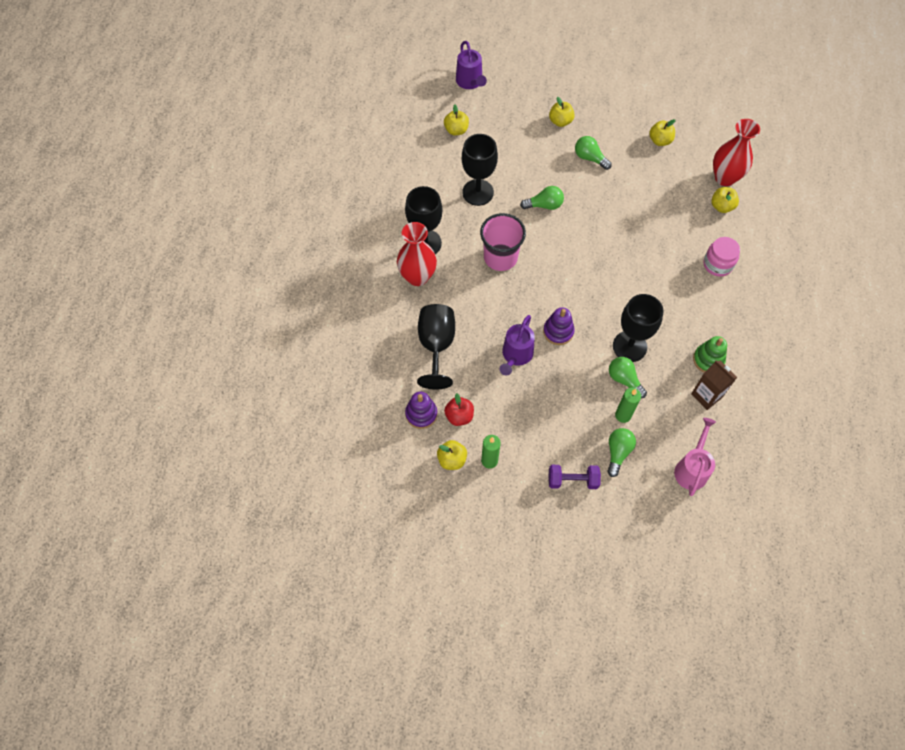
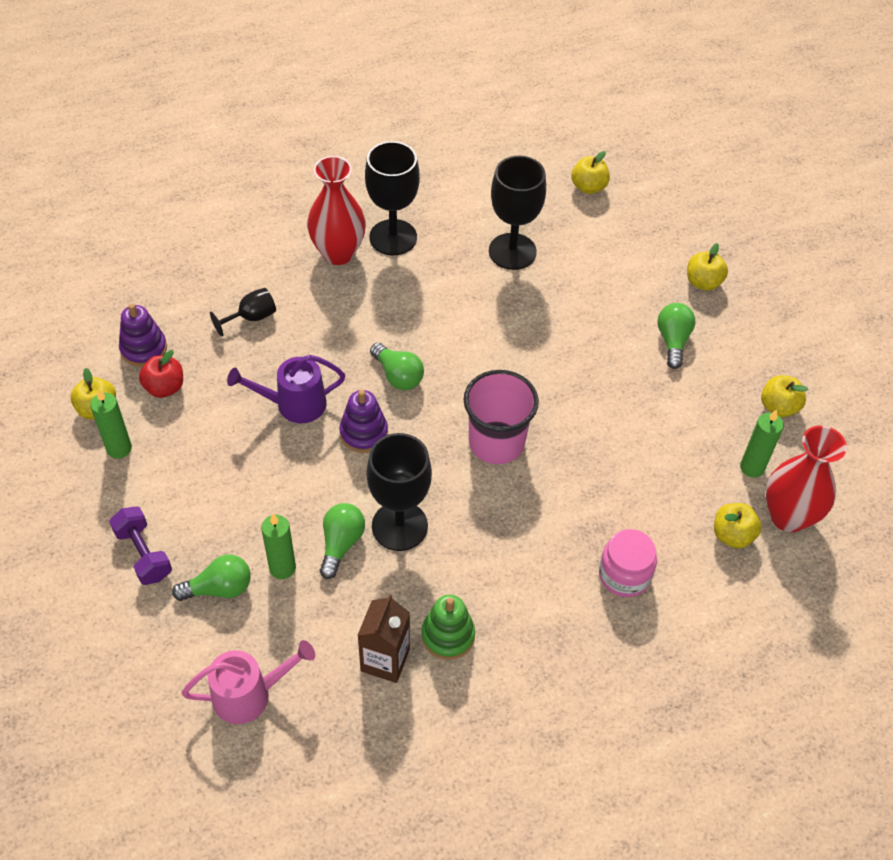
camera: 55 degrees right, 10 degrees down
black goblet [417,304,455,390] -> black goblet [210,288,276,337], size x0.53
purple watering can [456,41,487,89] -> none
pink cup [480,213,526,271] -> pink cup moved to [464,370,539,464]
green light bulb [520,186,564,210] -> green light bulb moved to [370,343,424,390]
none -> green candle [740,409,784,478]

